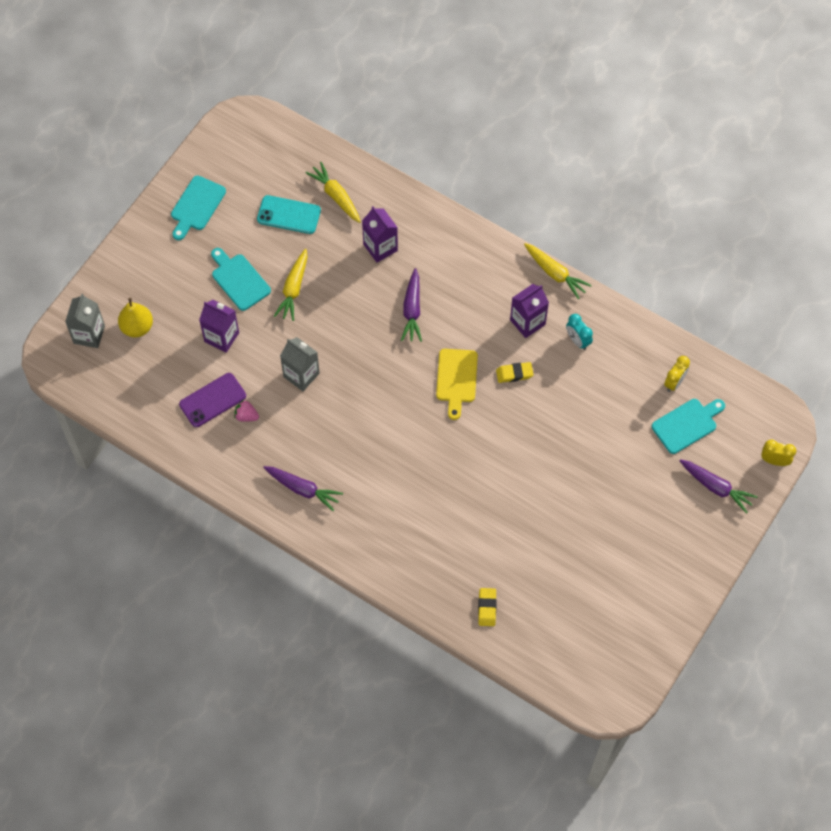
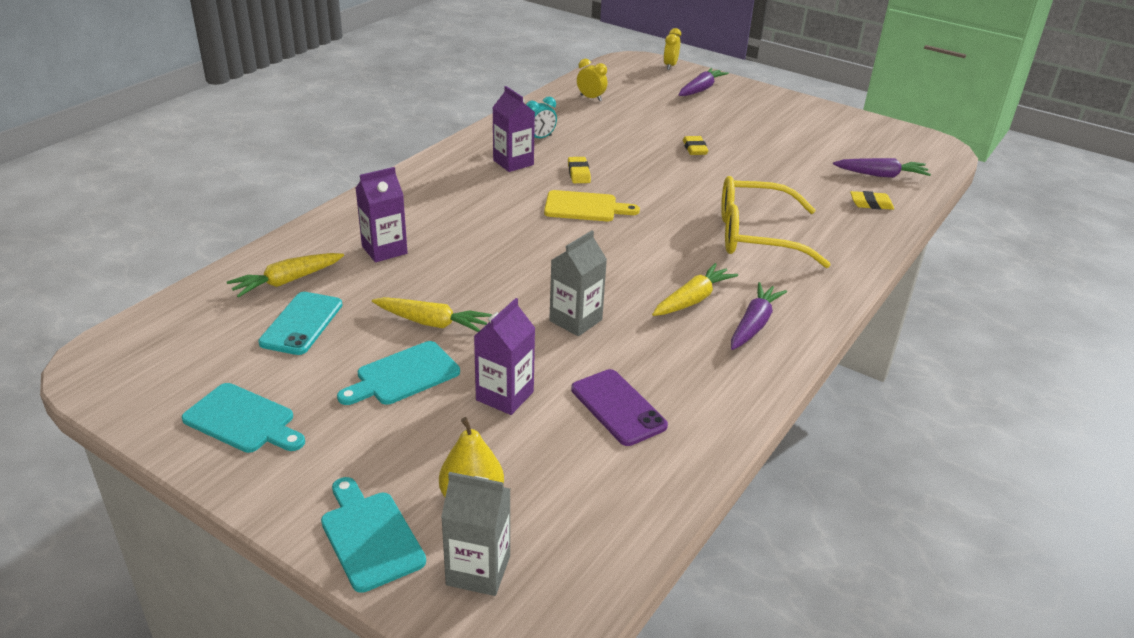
camera: 90 degrees left, 30 degrees down
pink strawberry [234,400,259,422] -> none
purple carrot [401,268,422,342] -> purple carrot moved to [833,158,931,178]
yellow carrot [524,243,592,299] -> yellow carrot moved to [652,263,738,316]
turquoise cutting board [652,399,725,454] -> turquoise cutting board moved to [321,477,426,593]
none -> yellow eraser [683,136,708,155]
none -> yellow glasses [721,176,831,268]

